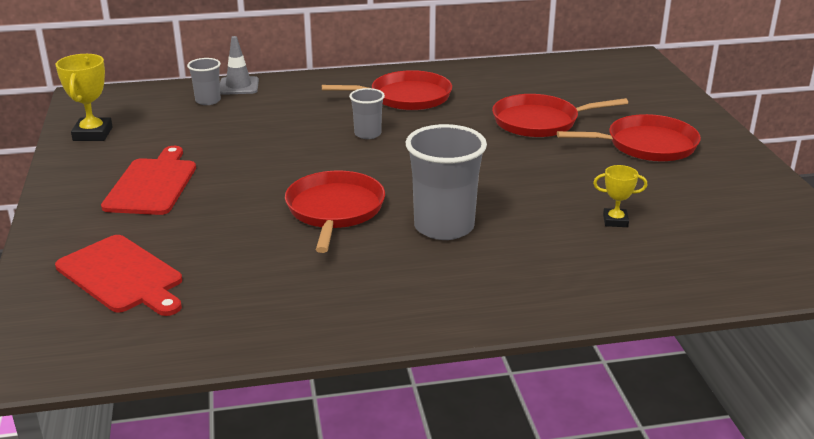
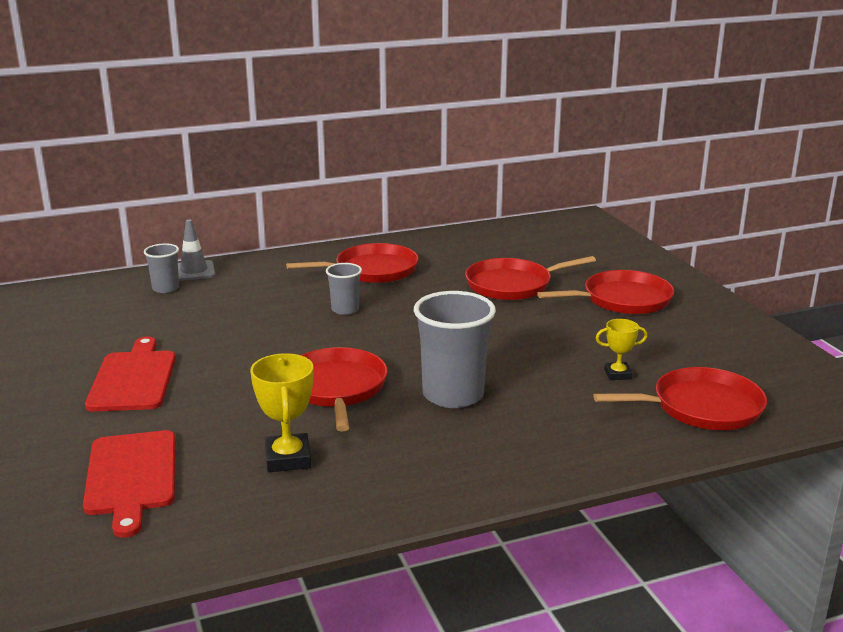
camera: 10 degrees left, 5 degrees down
red cutting board [55,235,182,316] -> red cutting board turned 45 degrees clockwise [83,430,175,538]
yellow trophy [56,54,113,141] -> yellow trophy moved to [250,353,313,472]
none -> red pan [593,367,767,430]

